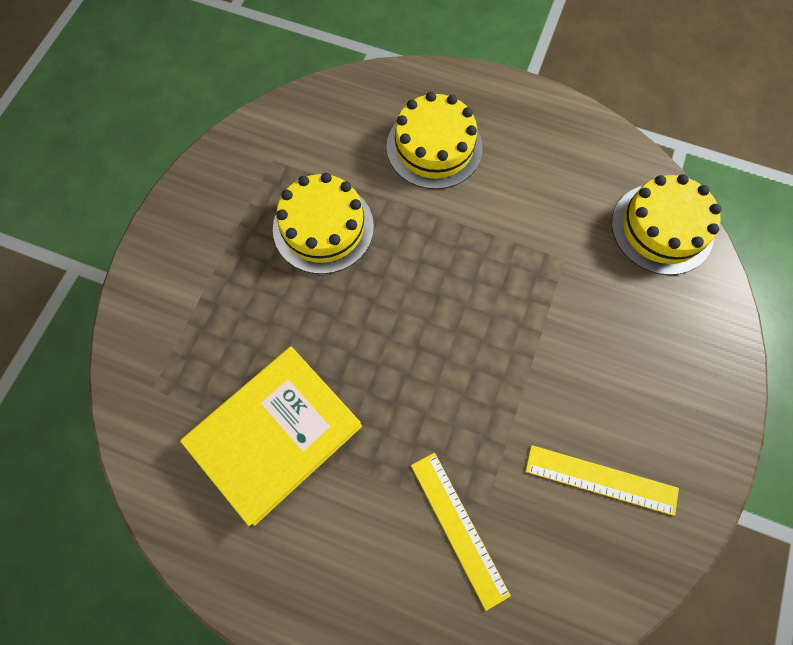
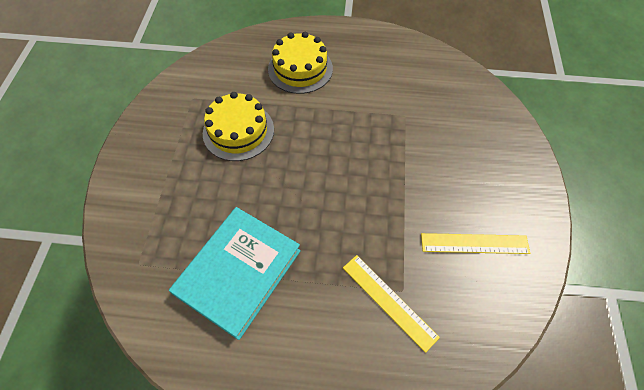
camera: 15 degrees left, 10 degrees down
yellow book [180,347,362,526] -> turquoise book [169,207,301,340]
yellow cake [612,174,721,275] -> none

